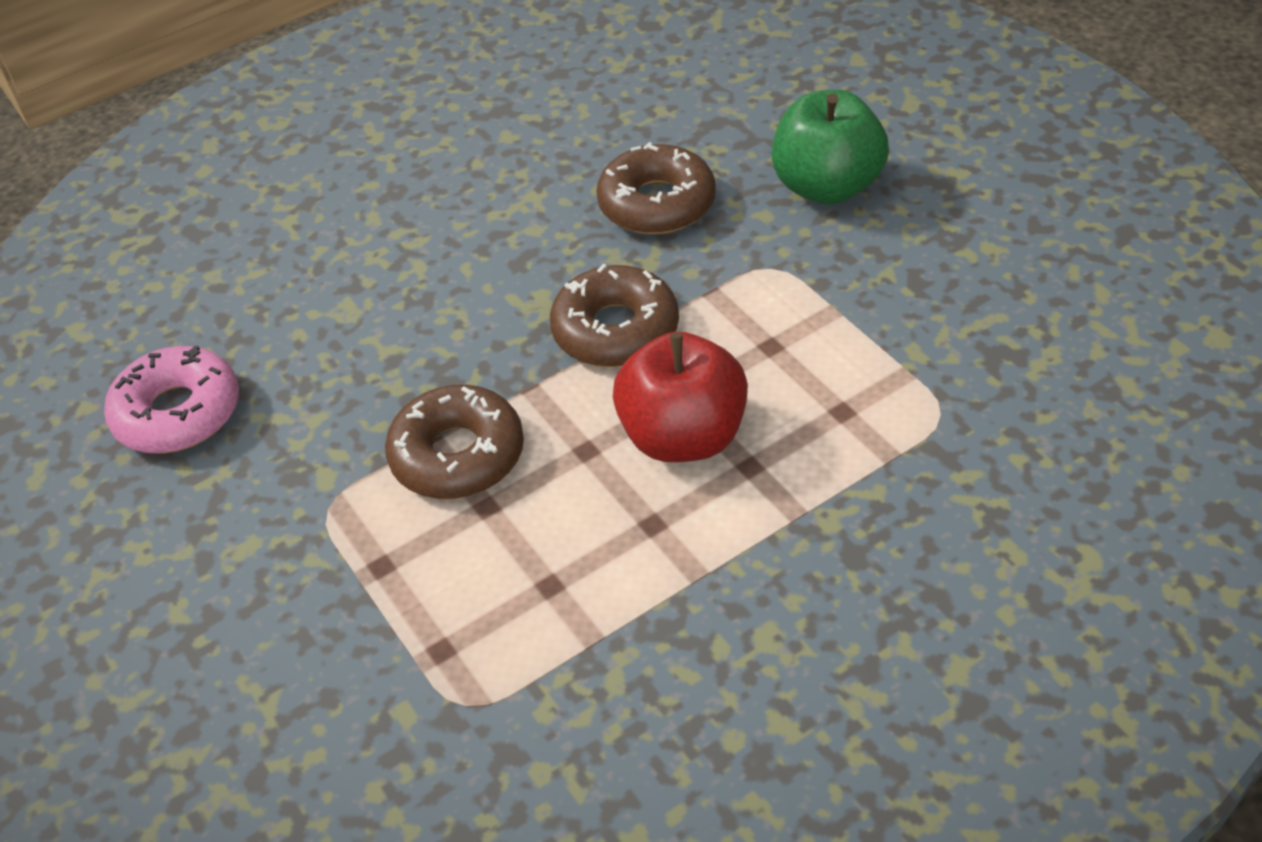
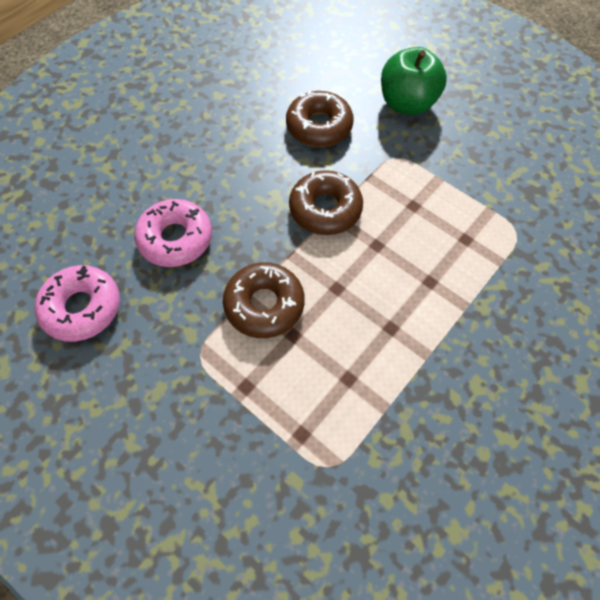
camera: 20 degrees left, 15 degrees up
red apple [613,332,748,462] -> none
none -> pink donut [134,199,212,267]

